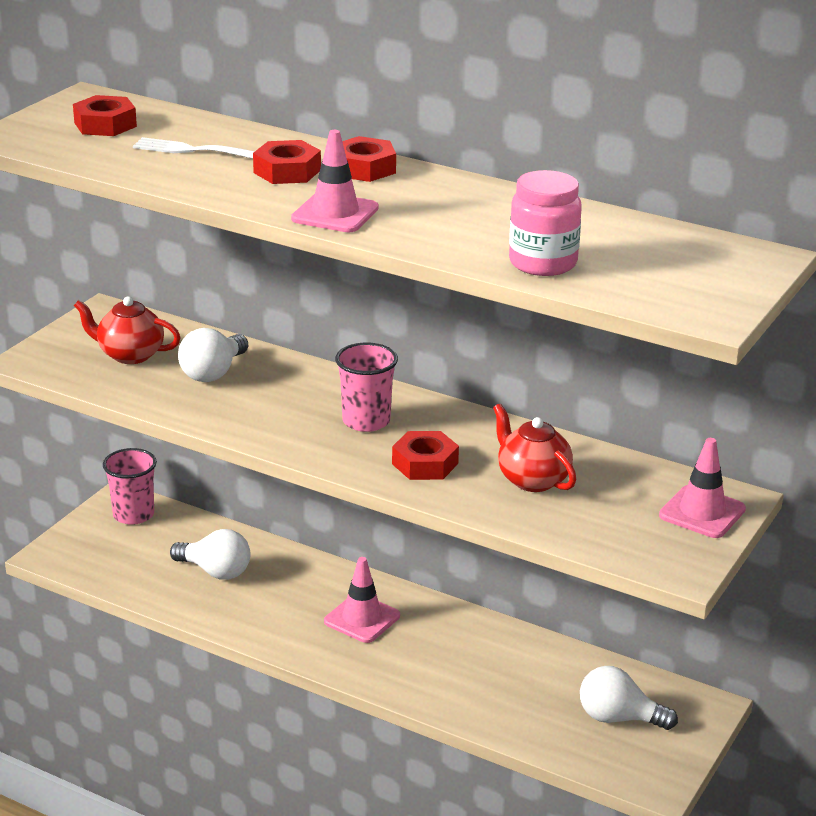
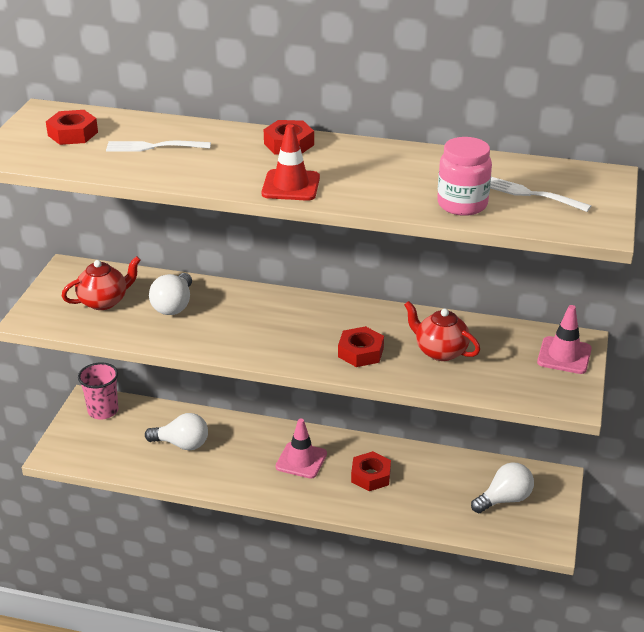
camera: 15 degrees left, 5 degrees up
red teapot [74,296,181,364] -> red teapot turned 150 degrees clockwise [62,256,141,310]
red nut [253,140,321,184] -> red nut moved to [351,451,391,491]
pink traffic cone [291,130,379,232] -> red traffic cone [262,124,320,201]
pink cup [335,343,398,432] -> none
white light bulb [580,666,678,730] -> white light bulb turned 150 degrees clockwise [471,462,534,513]
none -> white fork [490,177,591,212]

